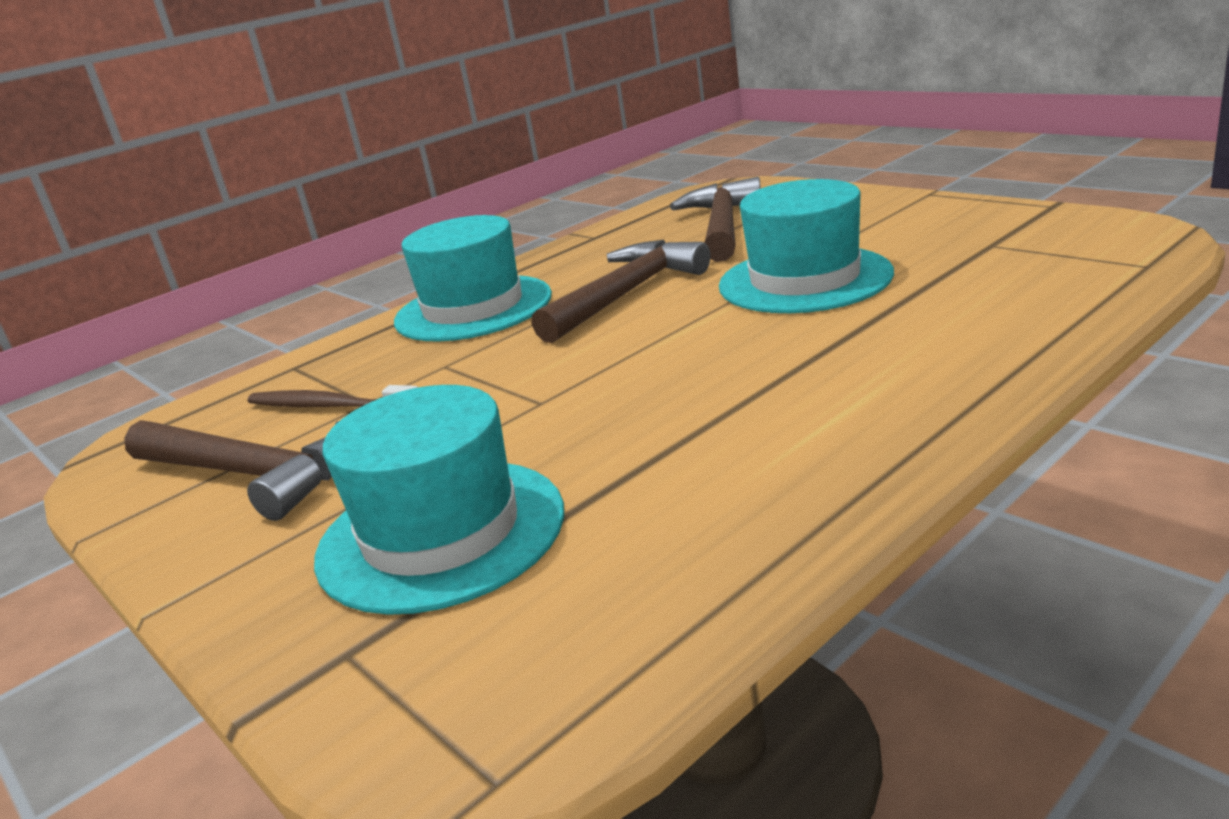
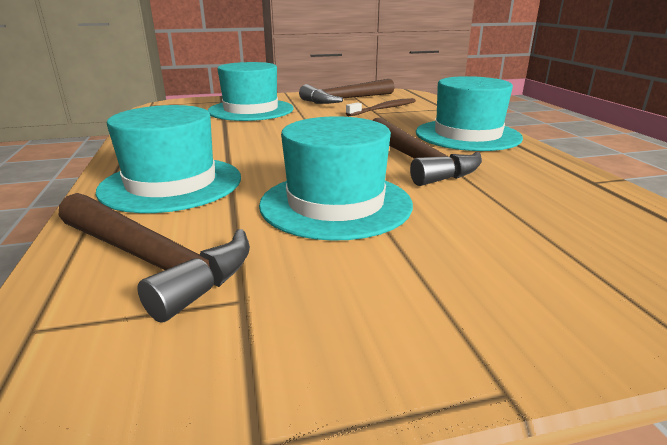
camera: 115 degrees right, 0 degrees up
brown hammer [670,177,761,262] -> brown hammer moved to [59,193,250,323]
none -> turquoise hat [96,105,241,213]

